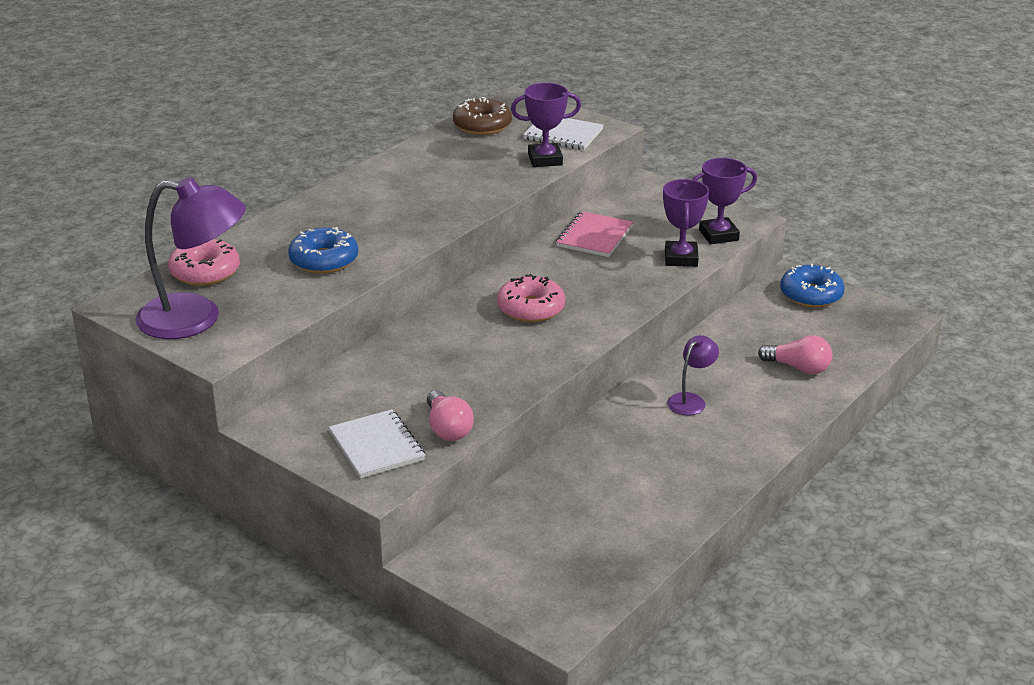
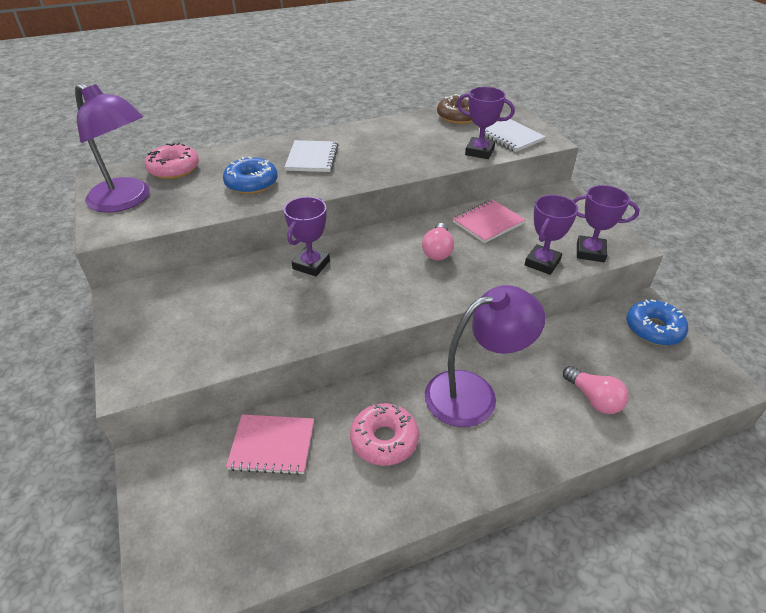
camera: 30 degrees right, 10 degrees up
white notebook [329,409,425,478] -> white notebook moved to [284,140,338,172]
pink light bulb [427,390,474,441] -> pink light bulb moved to [422,223,454,260]
pink donut [497,274,565,322] -> pink donut moved to [350,403,419,466]
purple lamp [667,335,719,415] -> purple lamp [425,285,546,427], size x2.04
none -> pink notebook [226,414,314,475]
none -> purple trophy [284,197,330,276]

